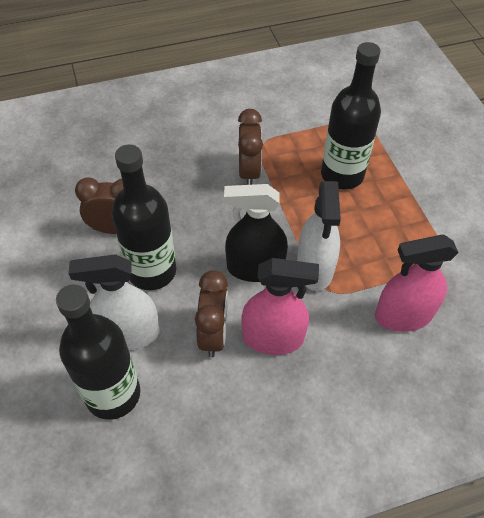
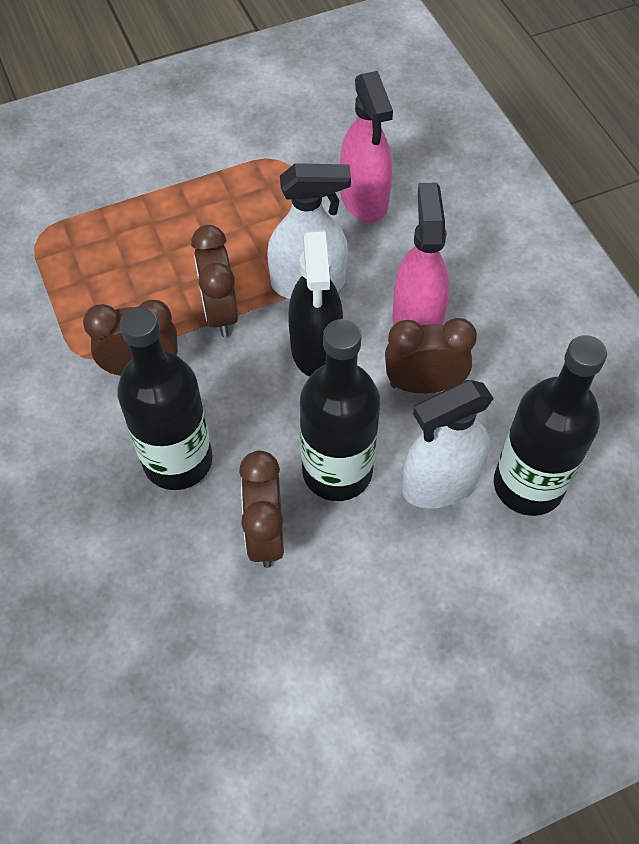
camera: 95 degrees left, 5 degrees up
white spray bottle [69,254,160,350] -> white spray bottle turned 75 degrees clockwise [402,380,494,509]
black bottle [321,42,381,189] -> black bottle moved to [117,306,213,490]
none -> brown clock [191,225,238,337]

